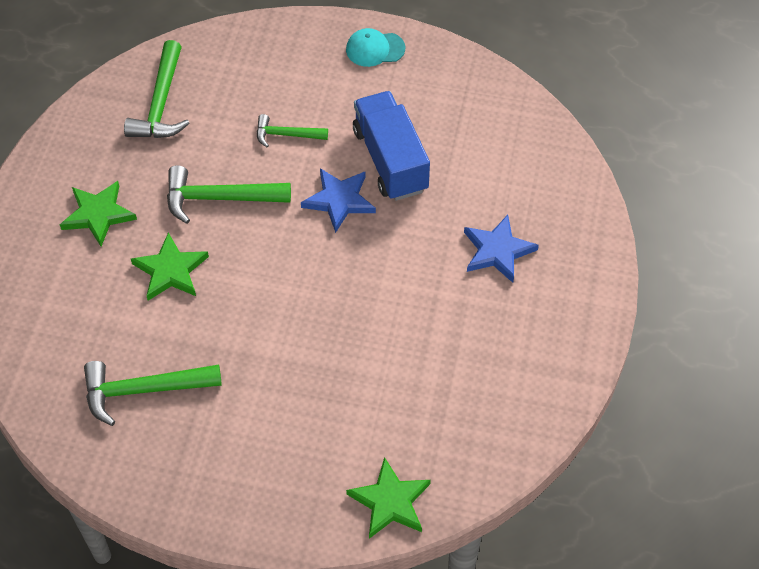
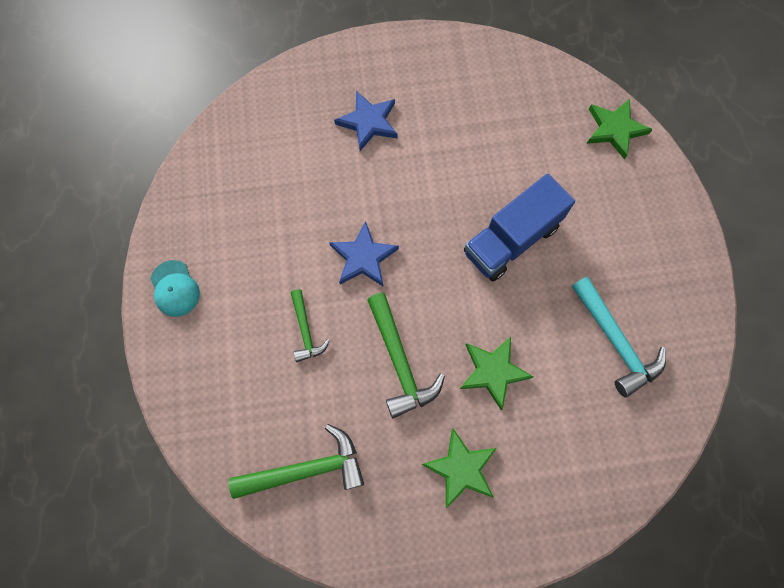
camera: 110 degrees left, 15 degrees up
green hammer [84,361,222,426] -> turquoise hammer [572,277,666,397]
blue truck [353,91,430,201] -> blue truck moved to [464,174,575,281]

